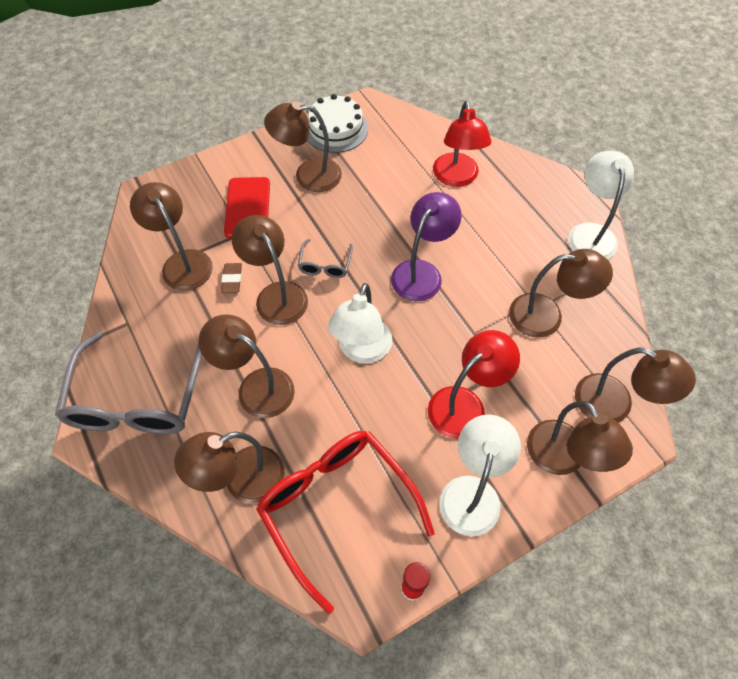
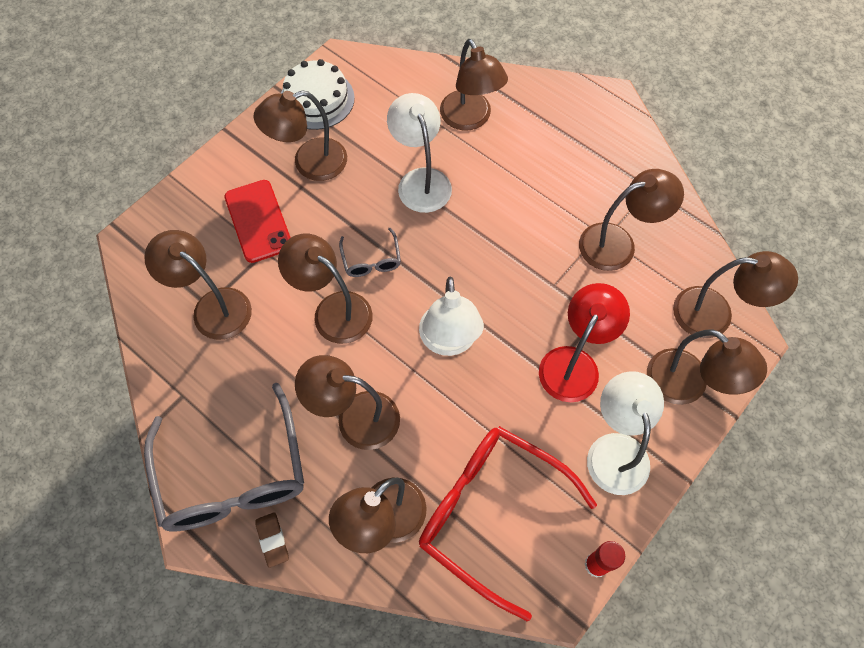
camera: 20 degrees left, 5 degrees up
brown eraser [221,263,242,293] -> brown eraser moved to [256,512,289,568]
purple lamp [391,192,462,301] -> none
red lamp [433,101,492,187] -> brown lamp [440,39,508,131]
white lamp [568,151,634,259] -> white lamp moved to [387,93,452,213]

